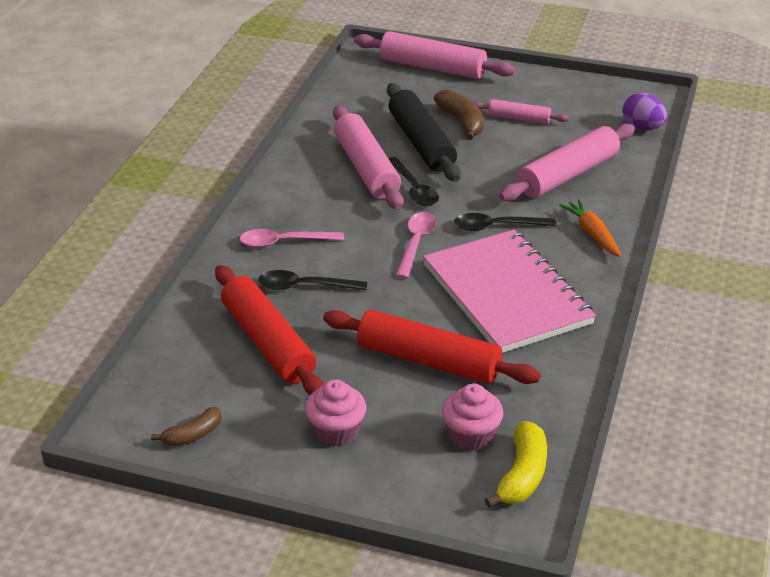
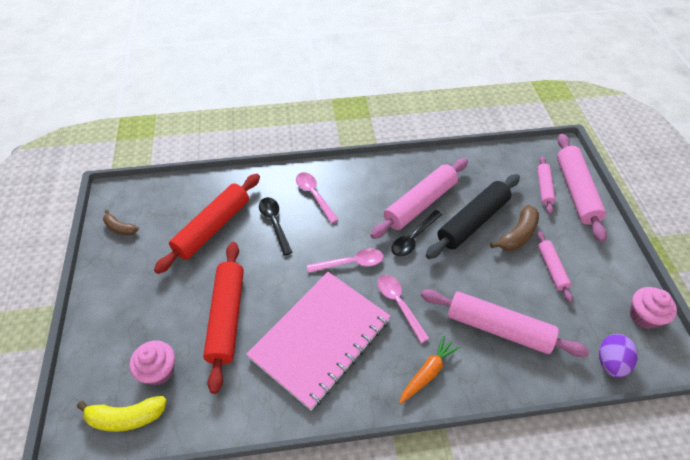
camera: 65 degrees right, 15 degrees up
pink cupcake [305,379,366,446] -> pink cupcake moved to [630,287,677,329]
black spoon [454,213,557,231] -> pink spoon [377,274,430,343]
none -> pink rolling pin [537,156,556,214]

